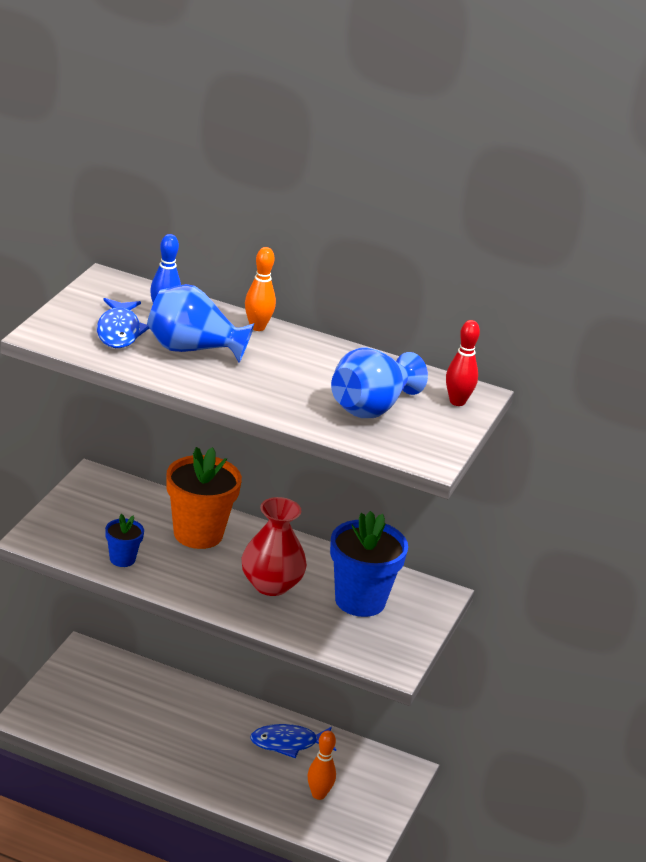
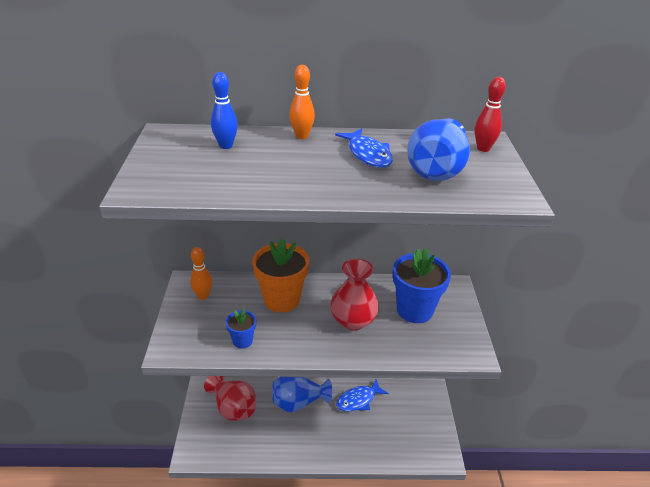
camera: 20 degrees left, 5 degrees up
blue fish [97,298,149,348] -> blue fish moved to [335,129,393,168]
blue vase [147,284,254,363] -> blue vase moved to [272,377,332,412]
orange bowling pin [308,731,336,800] -> orange bowling pin moved to [190,247,212,300]
none -> red vase [204,376,256,421]

